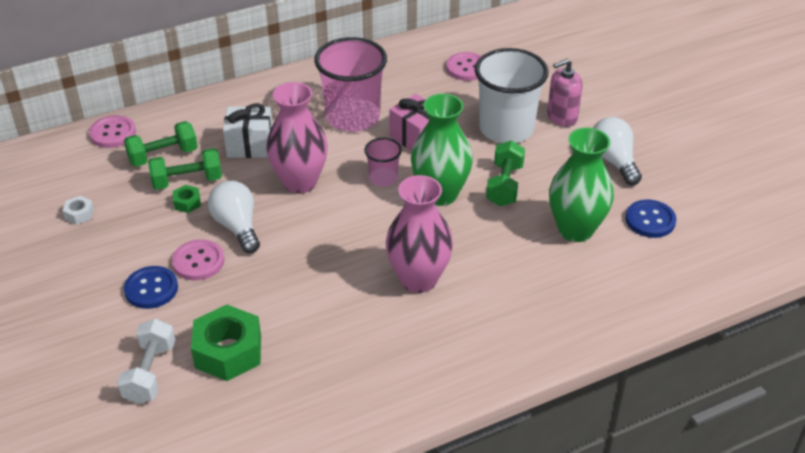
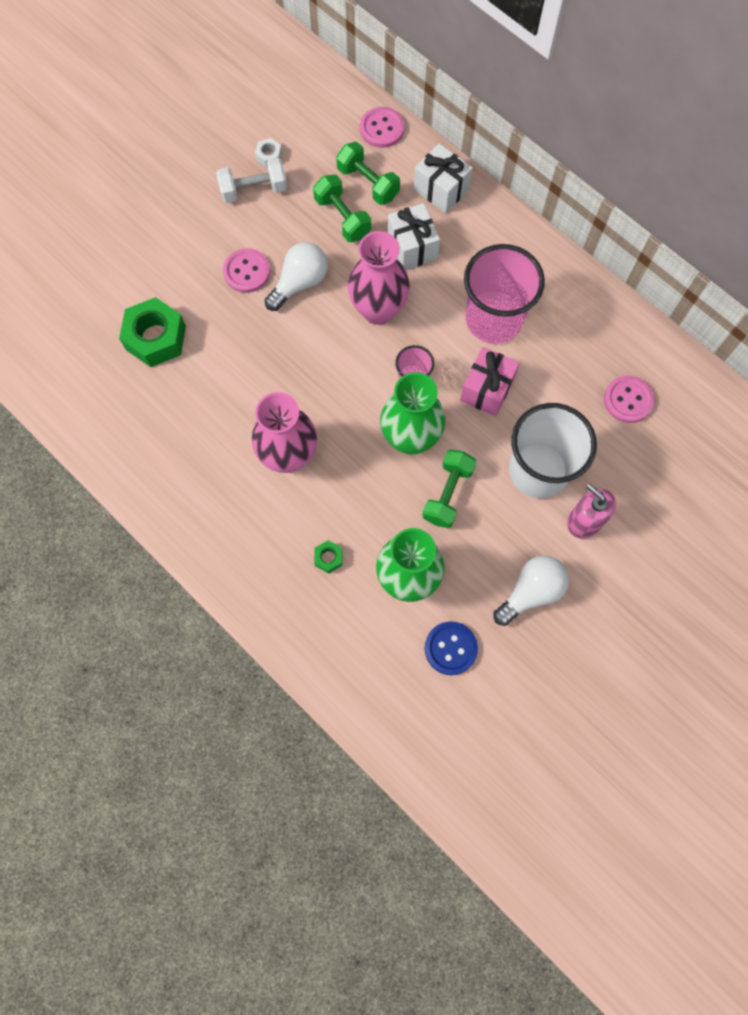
camera: 70 degrees right, 30 degrees up
white dumbbell [117,319,176,404] -> white dumbbell moved to [216,158,287,203]
blue button [124,266,178,309] -> none
green nut [173,185,201,213] -> green nut moved to [314,540,342,573]
green dumbbell [486,140,525,206] -> green dumbbell turned 60 degrees counterclockwise [422,449,476,528]
none -> white gift [414,144,473,213]

